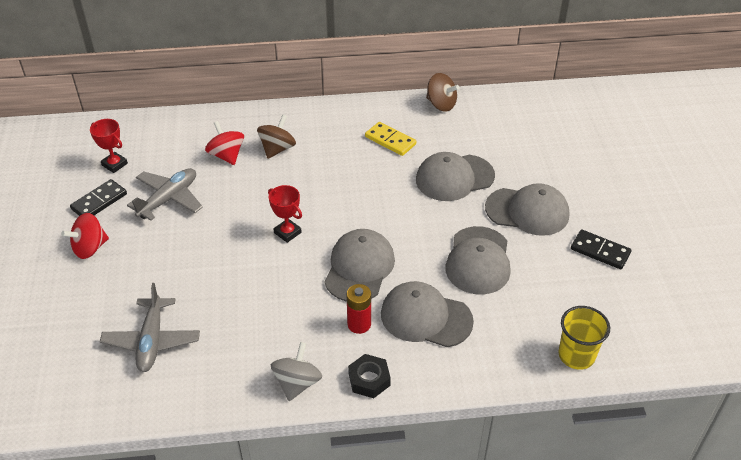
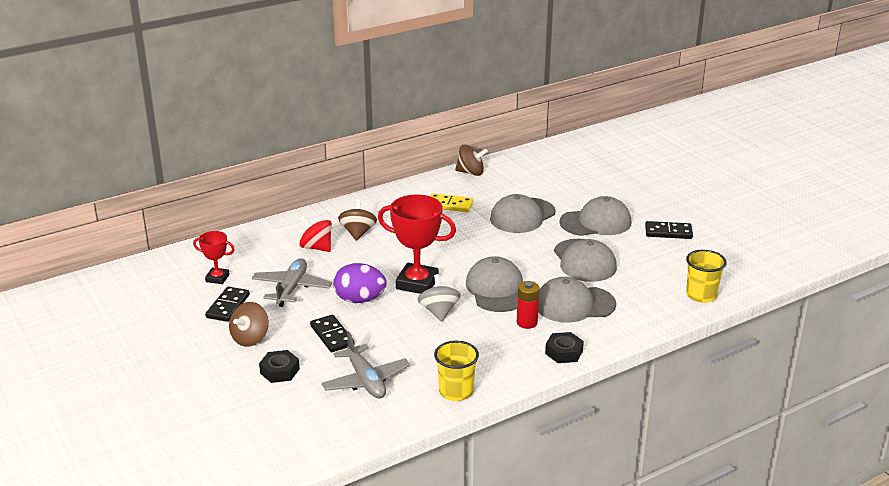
camera: 25 degrees left, 15 degrees down
red spinning top [61,213,109,259] -> brown spinning top [229,302,269,347]
red trophy [268,185,302,243] -> red trophy [378,195,456,294], size x1.84
grey spinning top [271,342,322,401] -> grey spinning top moved to [418,274,461,322]
none -> black nut [259,350,300,383]
none -> black domino [310,315,355,352]
none -> purple egg [333,263,387,303]
none -> yellow cup [434,341,479,401]

